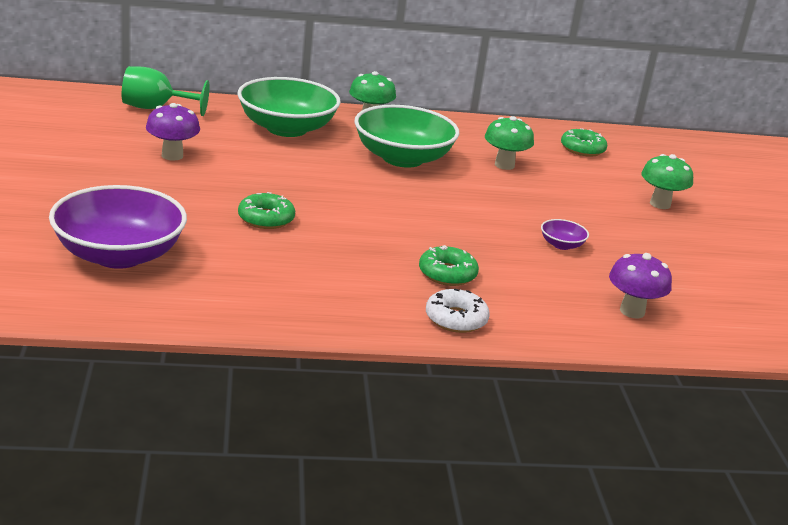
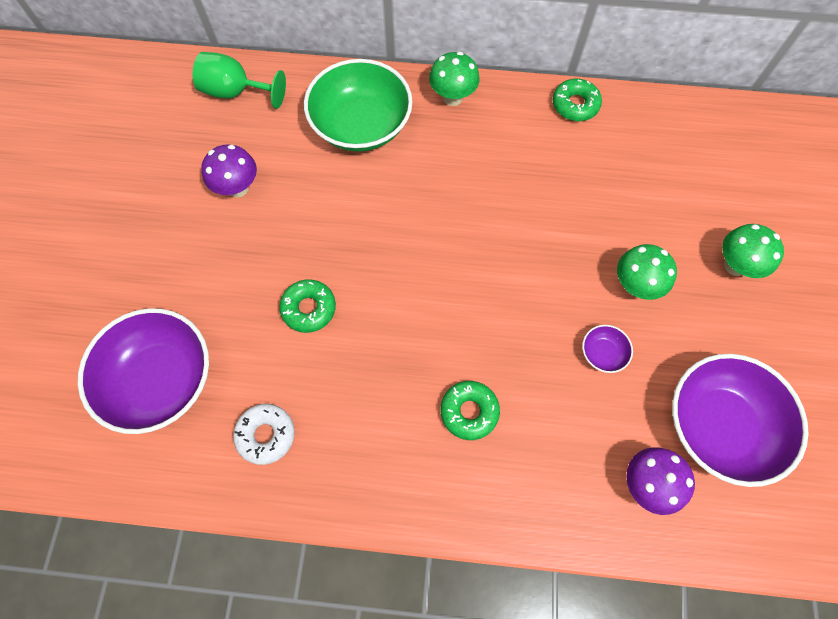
camera: 15 degrees right, 40 degrees up
green bowl [354,105,459,168] -> none
white donut [426,288,490,333] -> white donut moved to [233,404,295,465]
green mushroom [485,116,534,170] -> green mushroom moved to [617,244,677,300]
green donut [561,128,607,157] -> green donut moved to [553,79,602,121]
none -> purple bowl [672,354,809,487]

